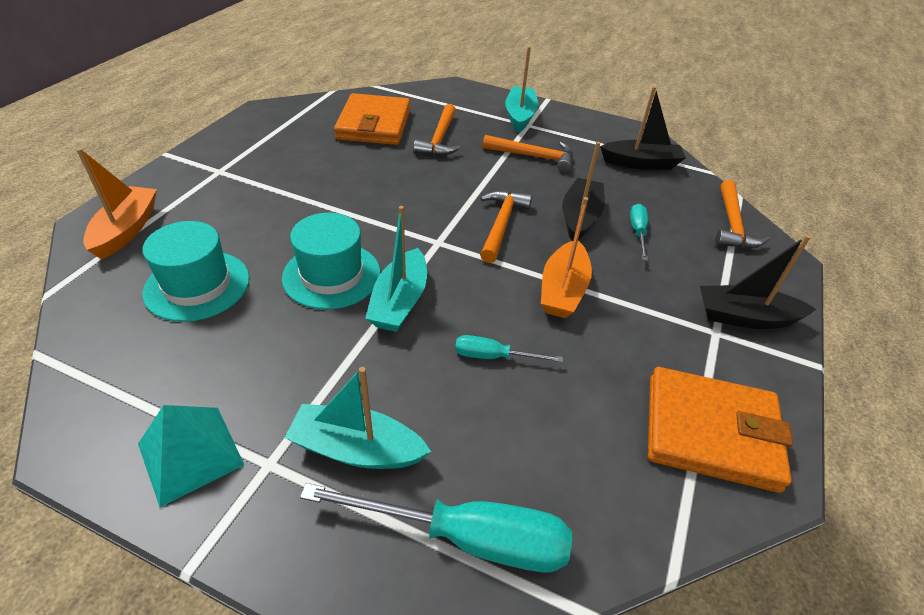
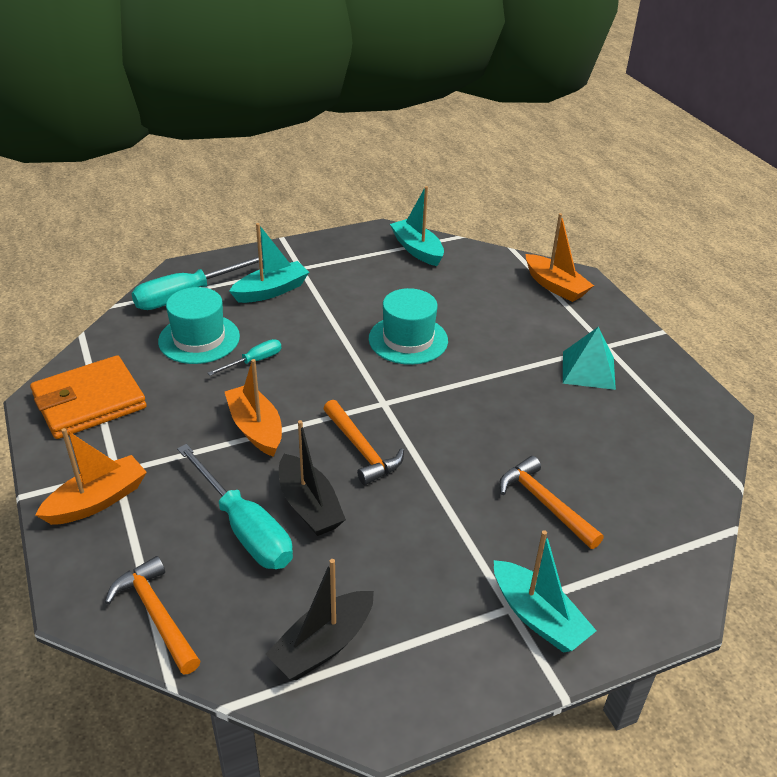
camera: 135 degrees right, 5 degrees down
turquoise pyramid [138,405,244,507] -> turquoise pyramid moved to [563,327,616,390]
turquoise hat [143,221,250,322] -> turquoise hat moved to [158,287,240,364]
orange wallet [334,93,410,145] -> none
turquoise boat [365,206,427,332] -> turquoise boat moved to [390,186,444,266]
orange hammer [483,135,573,172] -> none
turquoise screwdriver [630,204,648,261] -> turquoise screwdriver [177,444,293,569], size x1.95
black boat [700,235,816,329] -> orange boat [35,428,147,525]

